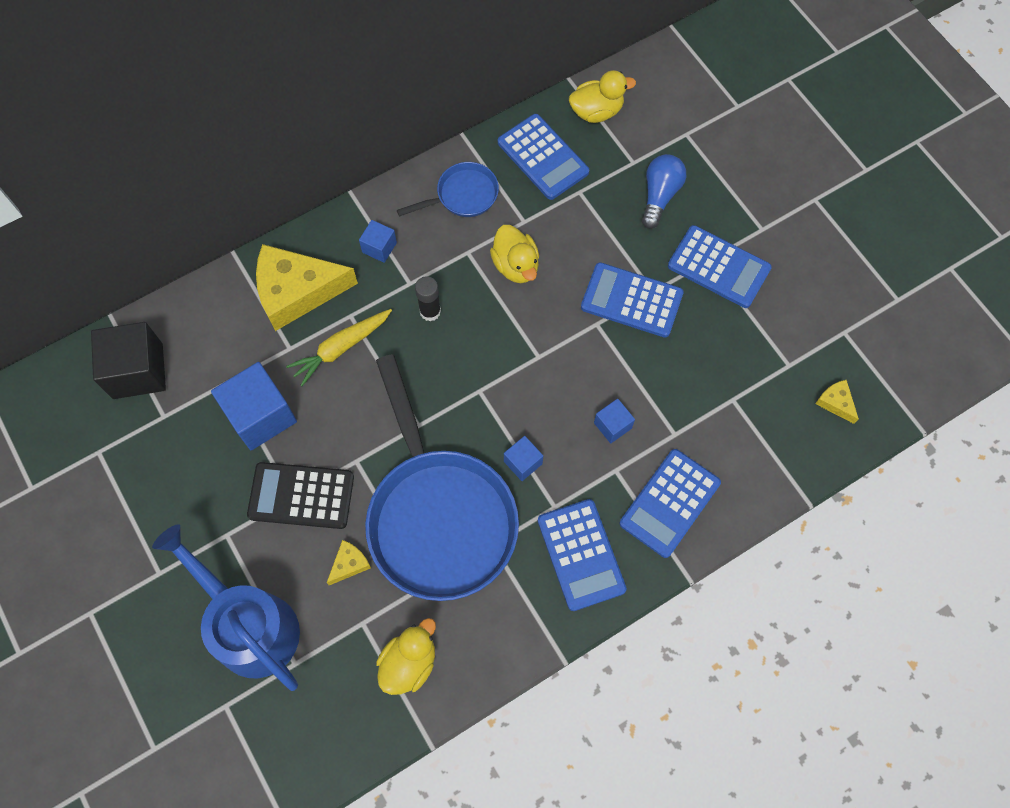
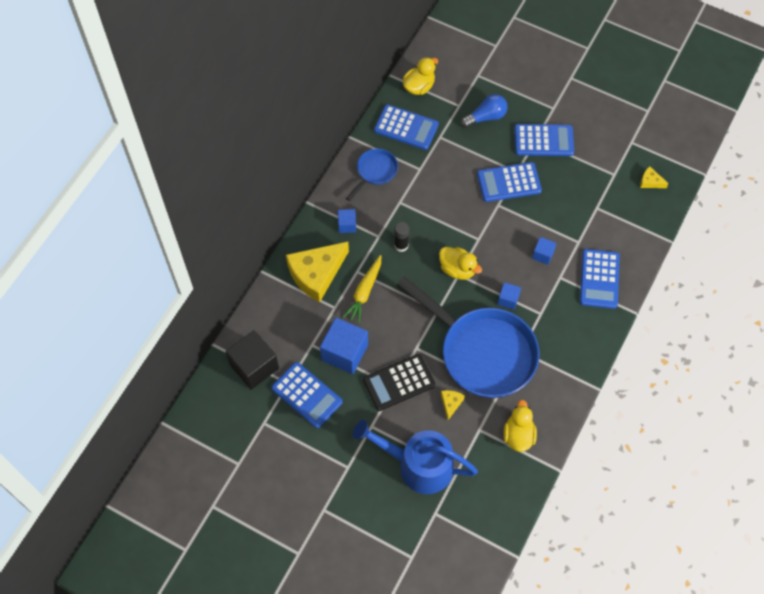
camera: 30 degrees left, 5 degrees down
yellow duck [490,225,539,283] -> yellow duck moved to [439,247,482,280]
blue calculator [538,499,627,611] -> blue calculator moved to [271,362,343,428]
blue light bulb [642,154,686,229] -> blue light bulb turned 75 degrees clockwise [461,94,508,128]

